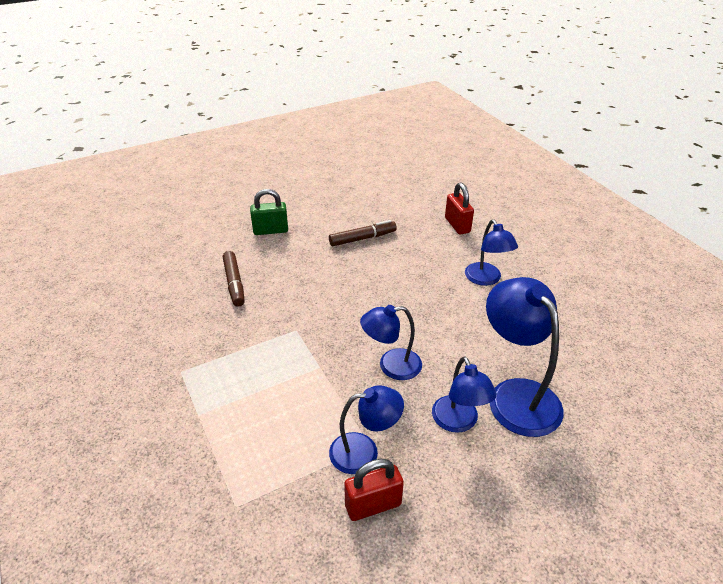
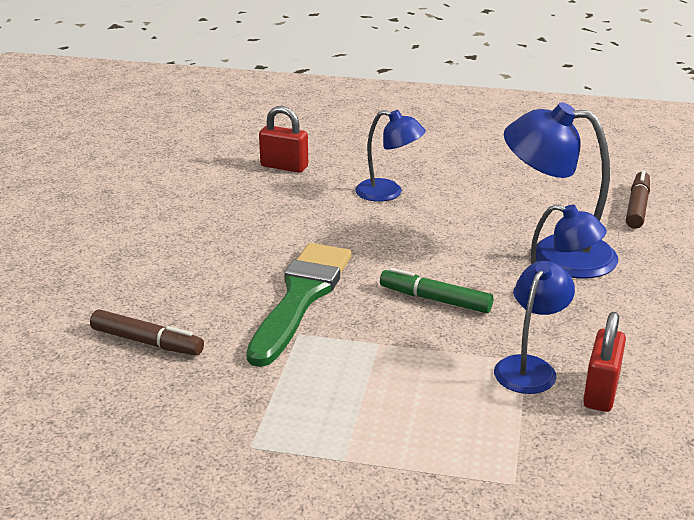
camera: 50 degrees left, 10 degrees down
green padlock [250,189,288,235] -> none
brown marker [329,220,397,246] -> brown marker moved to [626,170,650,229]
blue lamp [360,305,422,380] -> green marker [380,268,493,313]
none -> green brush [246,243,352,367]

